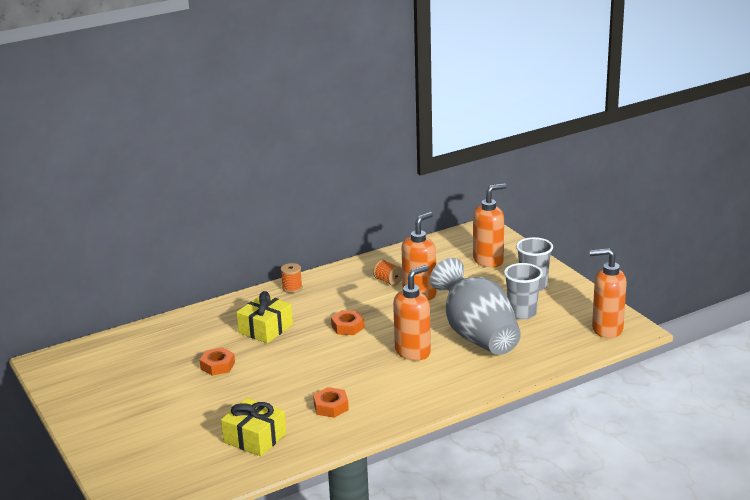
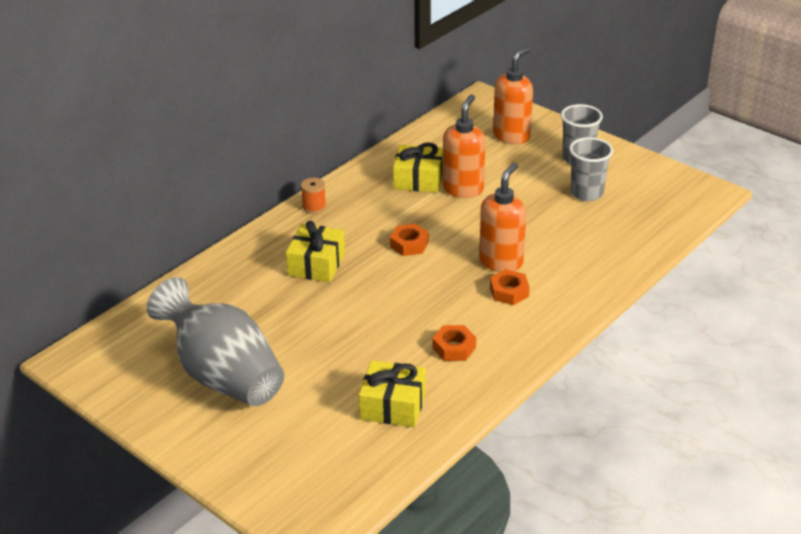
camera: 20 degrees left, 10 degrees up
orange nut [200,347,235,376] -> orange nut moved to [490,269,530,305]
orange spool [373,260,402,286] -> yellow gift [393,142,443,193]
grey vase [430,258,521,355] -> grey vase moved to [146,277,284,406]
orange soap dispenser [590,248,627,338] -> none

